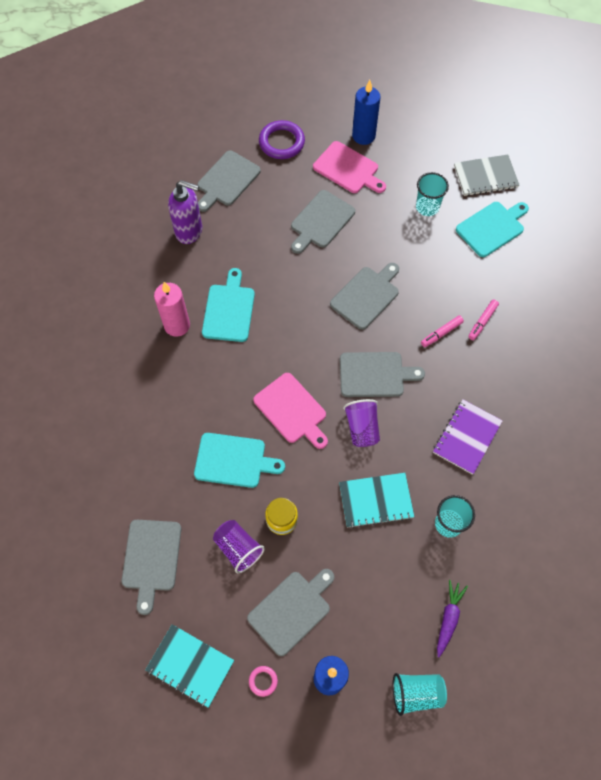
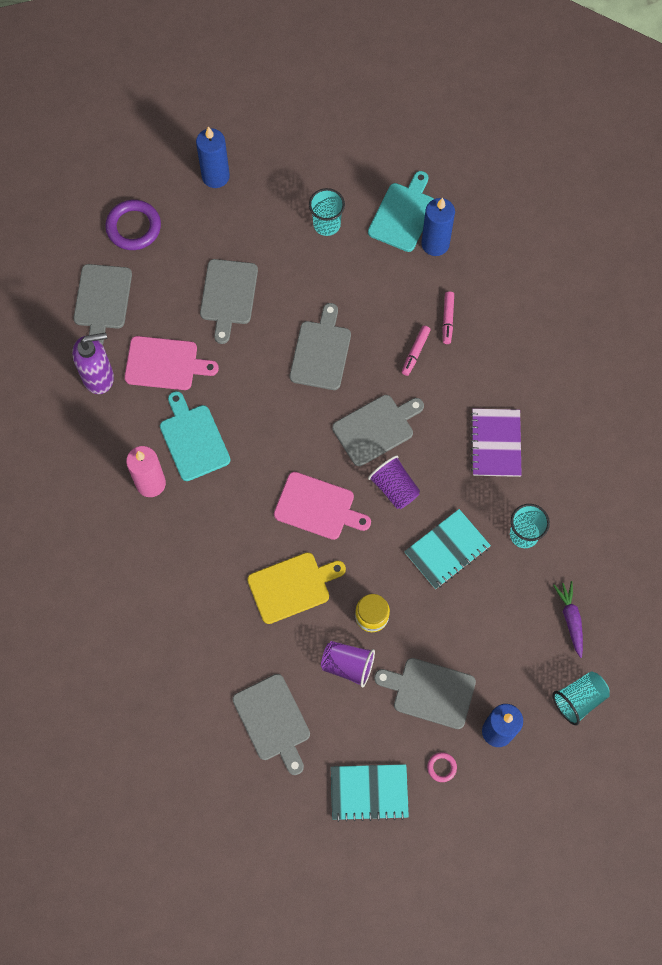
camera: 30 degrees left, 5 degrees up
turquoise cutting board [194,433,285,488] -> yellow cutting board [247,552,346,624]
grey cutting board [247,569,334,656] -> grey cutting board turned 90 degrees counterclockwise [374,658,476,729]
pink cutting board [313,141,386,193] -> pink cutting board moved to [124,336,219,390]
grey notebook [454,154,519,196] -> none
none -> blue candle [421,198,455,256]

